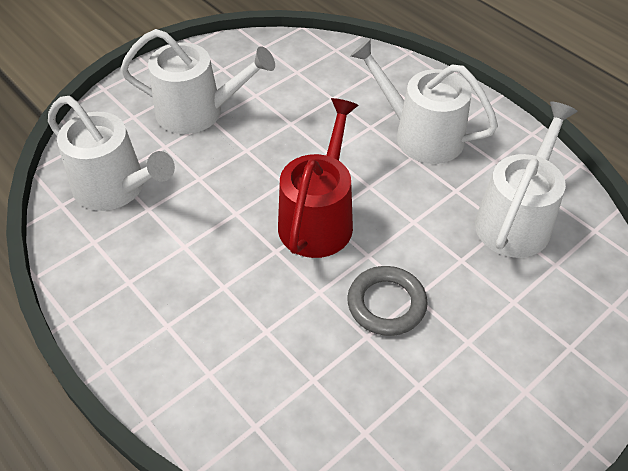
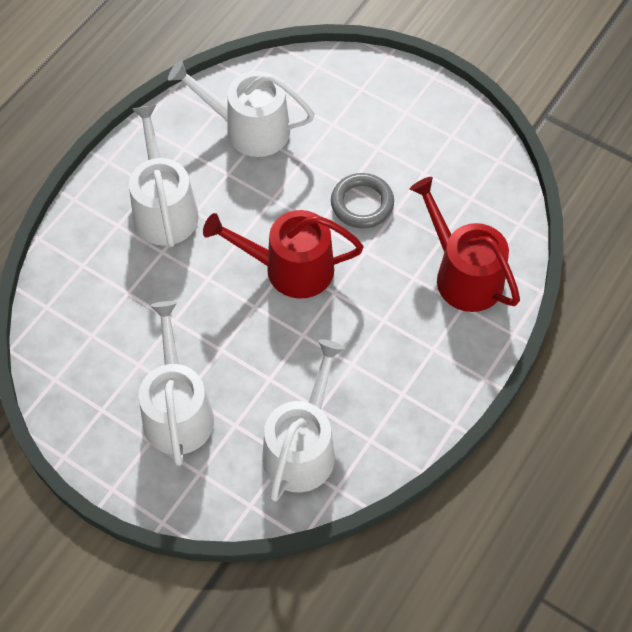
camera: 105 degrees left, 10 degrees up
white watering can [350,39,498,164] -> white watering can turned 150 degrees clockwise [129,105,199,247]
none -> red watering can [410,177,520,312]

